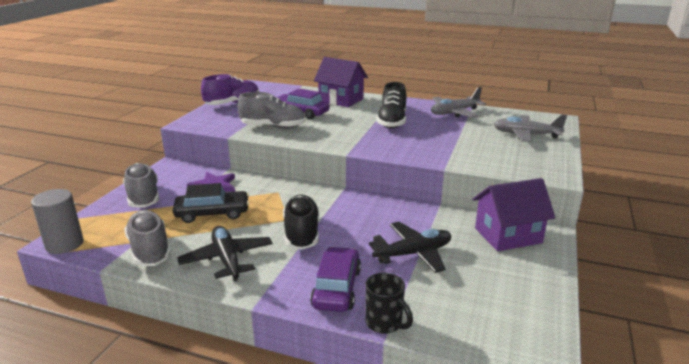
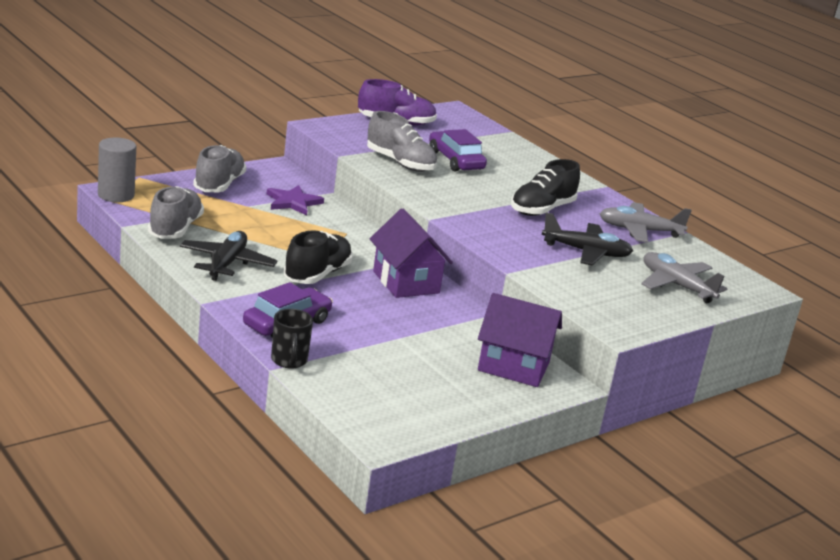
camera: 30 degrees right, 0 degrees up
black car [173,183,249,223] -> none
purple house [314,57,368,107] -> purple house moved to [370,209,453,298]
black plane [369,222,451,273] -> black plane moved to [542,212,633,266]

